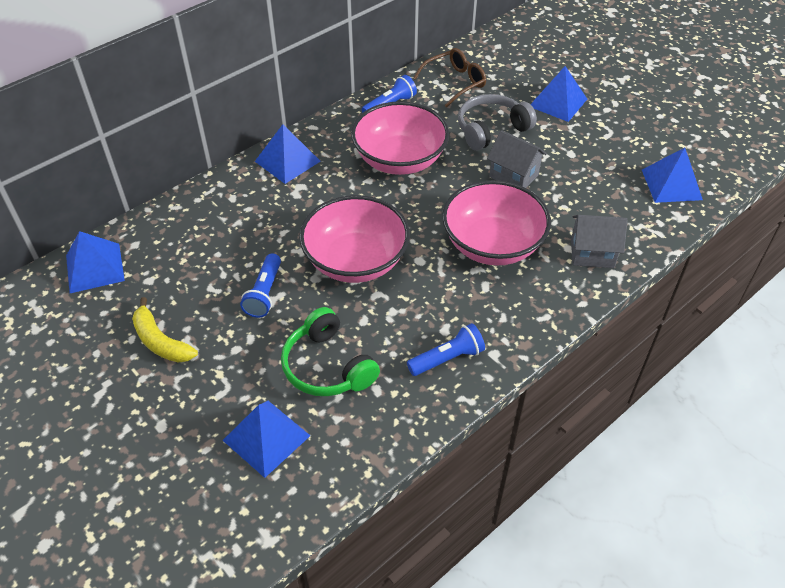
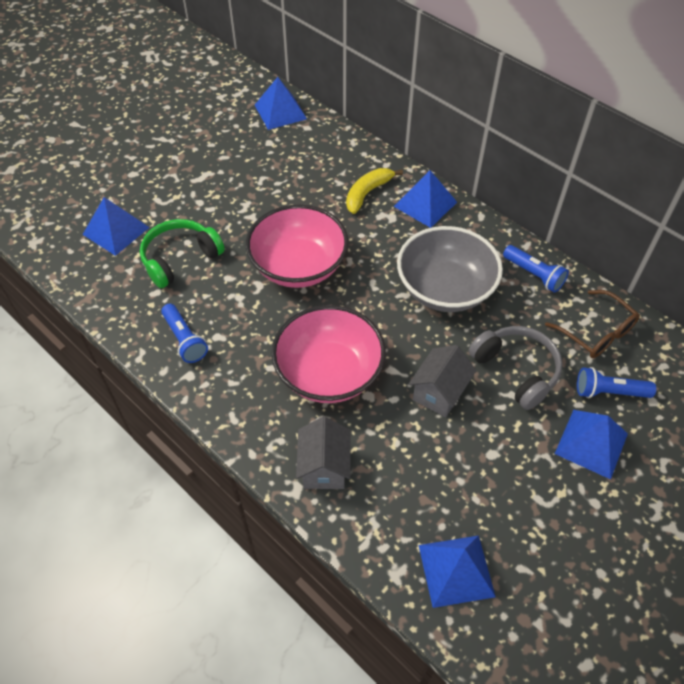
camera: 85 degrees right, 5 degrees up
yellow banana [132,297,198,363] -> yellow banana moved to [346,168,403,214]
blue flashlight [240,253,281,318] -> blue flashlight moved to [577,367,656,398]
pink bowl [351,101,449,175] -> grey bowl [397,226,503,312]

